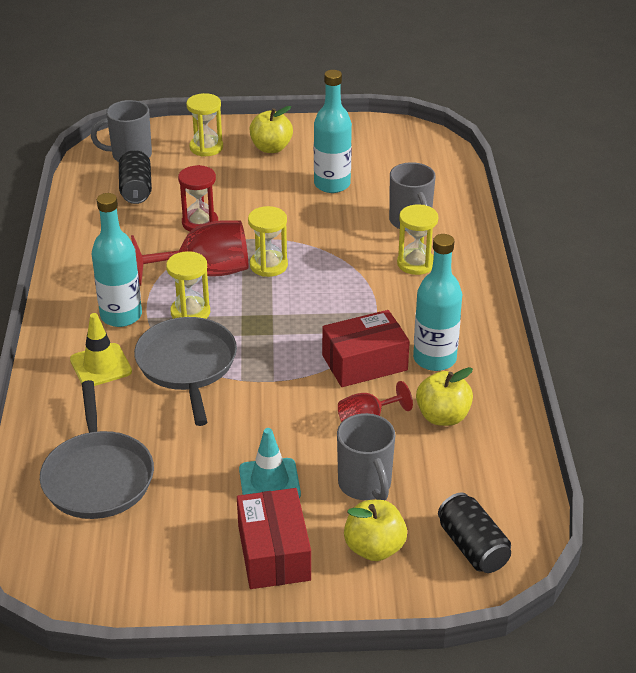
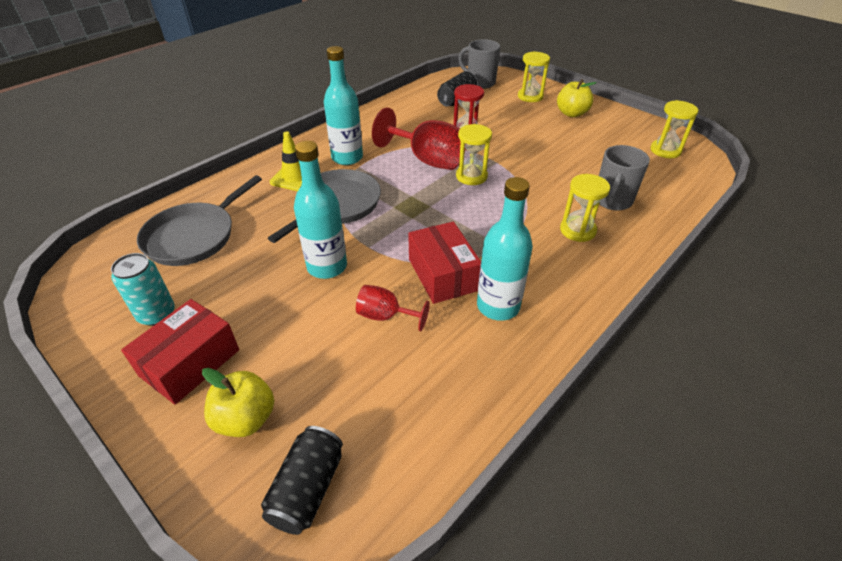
camera: 45 degrees right, 5 degrees up
yellow hourglass [166,251,210,319] -> yellow hourglass moved to [651,100,698,158]
turquoise traffic cone [239,428,301,498] -> none
turquoise bottle [314,70,352,193] -> turquoise bottle moved to [294,141,347,279]
red box [322,310,410,387] -> red box turned 45 degrees clockwise [408,221,481,304]
grey mug [337,413,395,500] -> none
yellow apple [416,367,473,426] -> none
none -> turquoise can [111,253,175,326]

